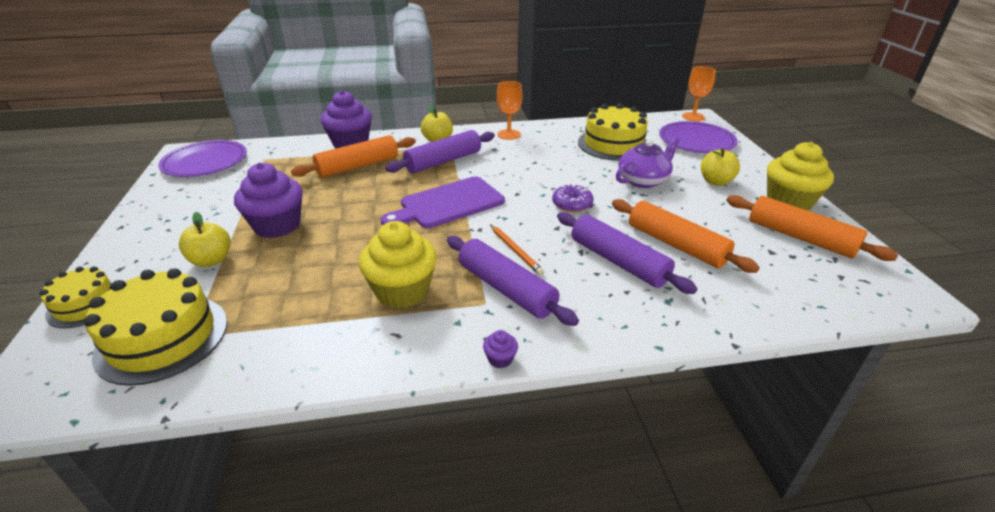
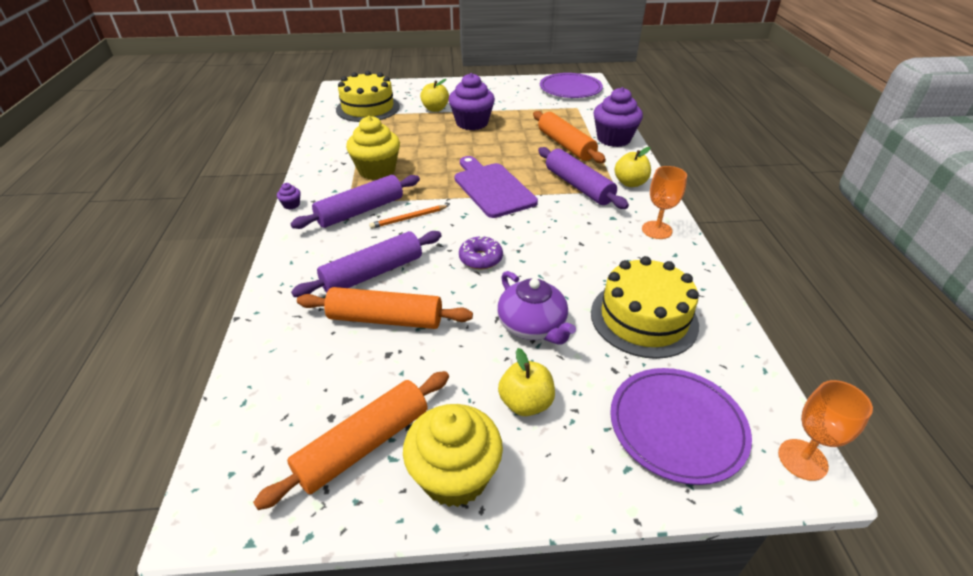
camera: 95 degrees right, 5 degrees up
yellow cake [39,267,112,328] -> none
orange rolling pin [612,199,760,273] -> orange rolling pin turned 45 degrees clockwise [297,287,473,329]

